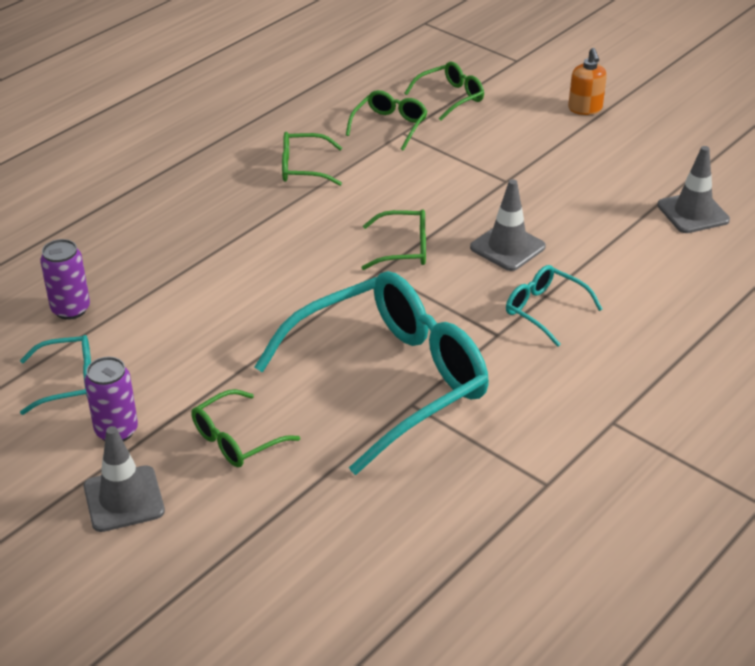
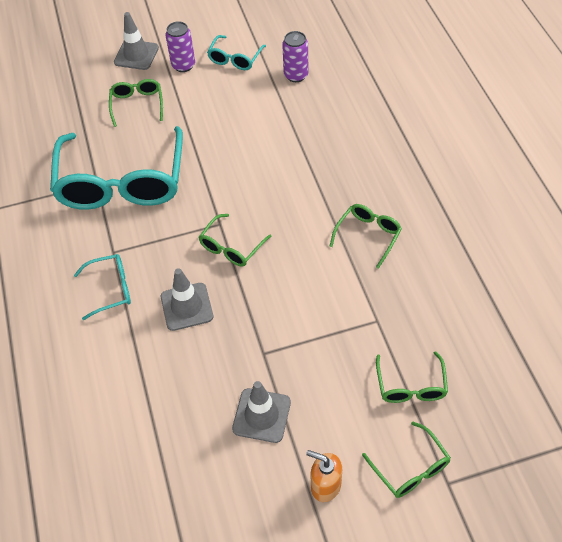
camera: 125 degrees right, 15 degrees up
green glasses [346,90,428,151] -> green glasses moved to [362,421,451,498]
grey traffic cone [657,146,730,233] -> grey traffic cone moved to [232,381,291,443]

